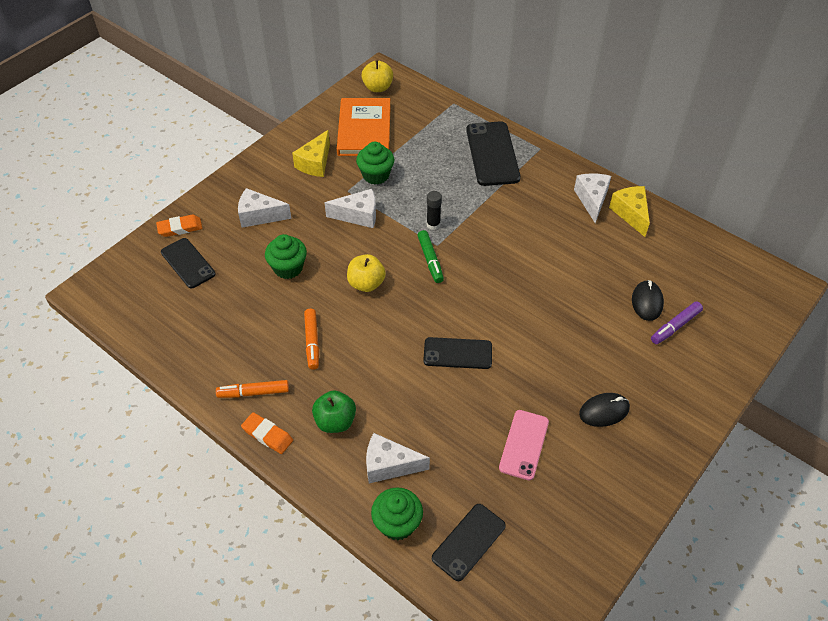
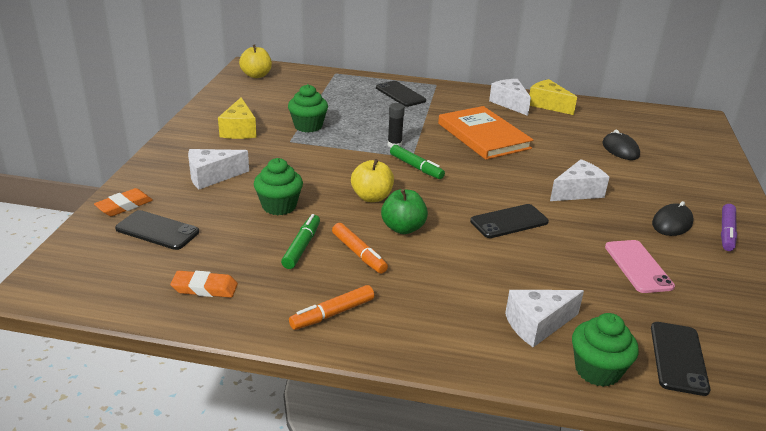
camera: 30 degrees left, 20 degrees down
orange eraser [241,412,293,454] -> orange eraser moved to [170,271,238,298]
green apple [312,390,356,433] -> green apple moved to [381,189,428,234]
white cheese [325,189,376,228] -> white cheese moved to [550,159,609,201]
orange book [337,98,391,156] -> orange book moved to [438,106,533,160]
black phone [466,121,521,186] -> black phone [376,81,426,107], size x0.65
purple marker [651,301,703,344] -> purple marker moved to [721,204,737,251]
none -> green marker [281,214,320,269]

